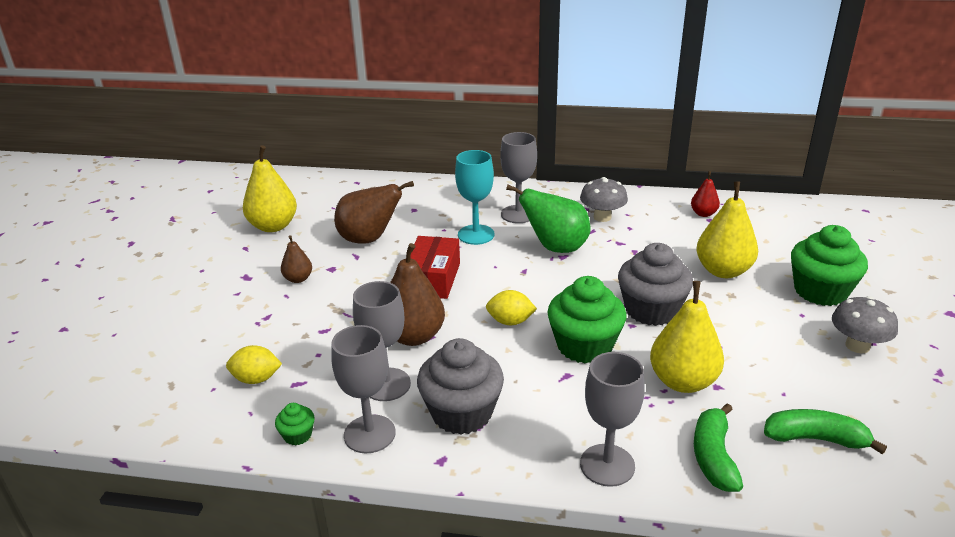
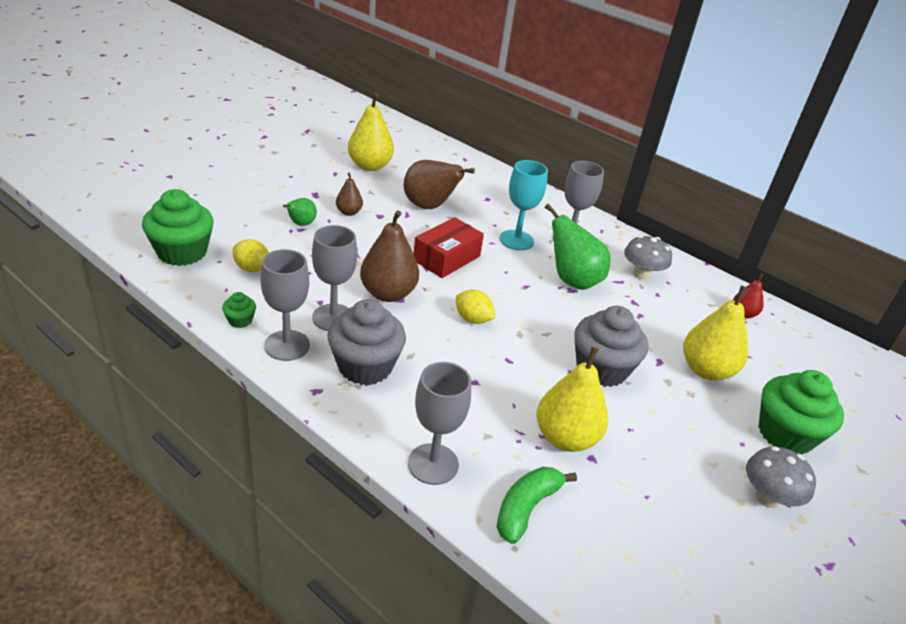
camera: 25 degrees right, 5 degrees up
green cupcake [547,276,627,363] -> green cupcake moved to [142,189,214,266]
green banana [764,409,887,454] -> none
none -> green pear [283,198,317,226]

